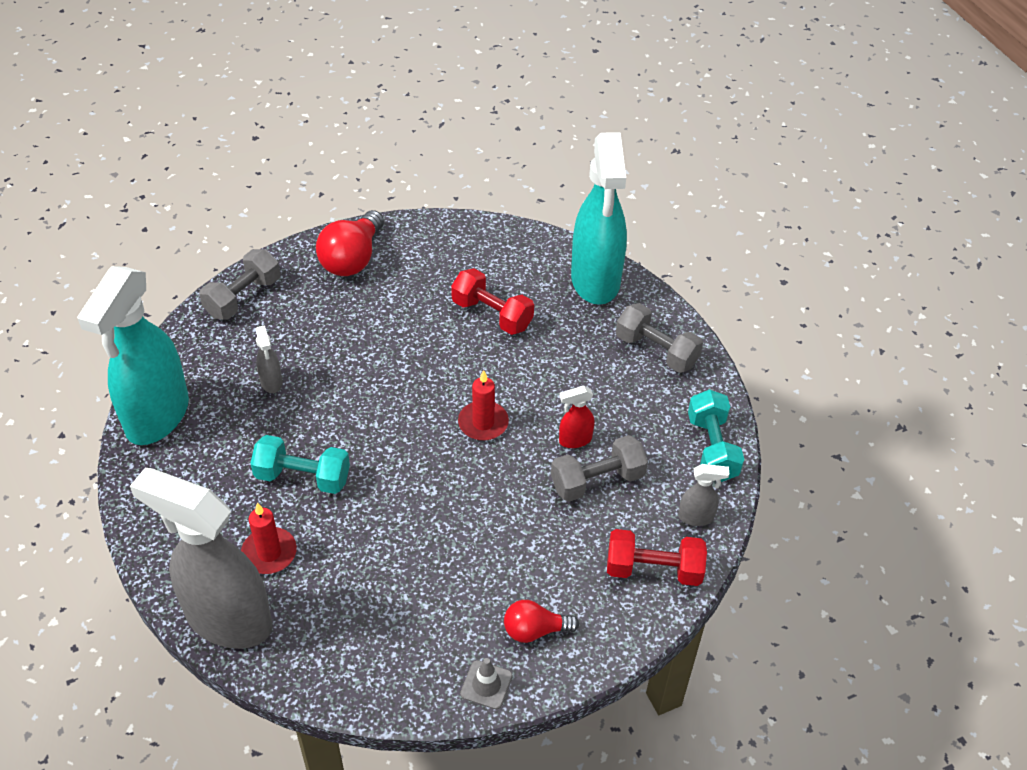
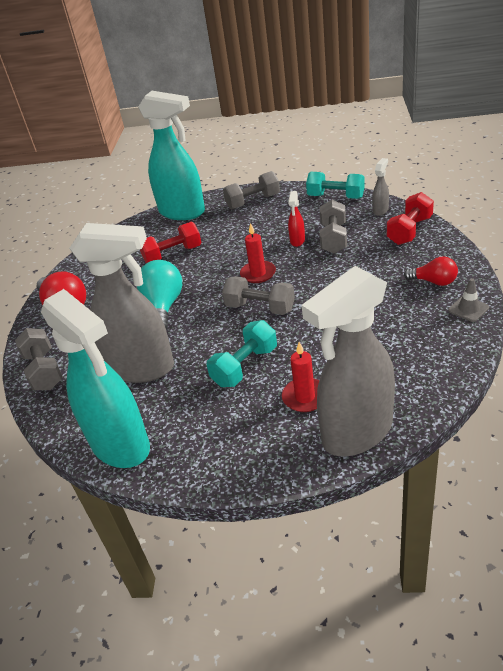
camera: 55 degrees left, 10 degrees down
grey spray bottle [256,325,283,393] -> grey spray bottle [69,223,174,383], size x2.47
red light bulb [504,600,579,643] -> red light bulb turned 90 degrees counterclockwise [404,256,458,286]
none -> turquoise light bulb [137,260,182,330]
none -> grey dumbbell [222,276,295,315]

